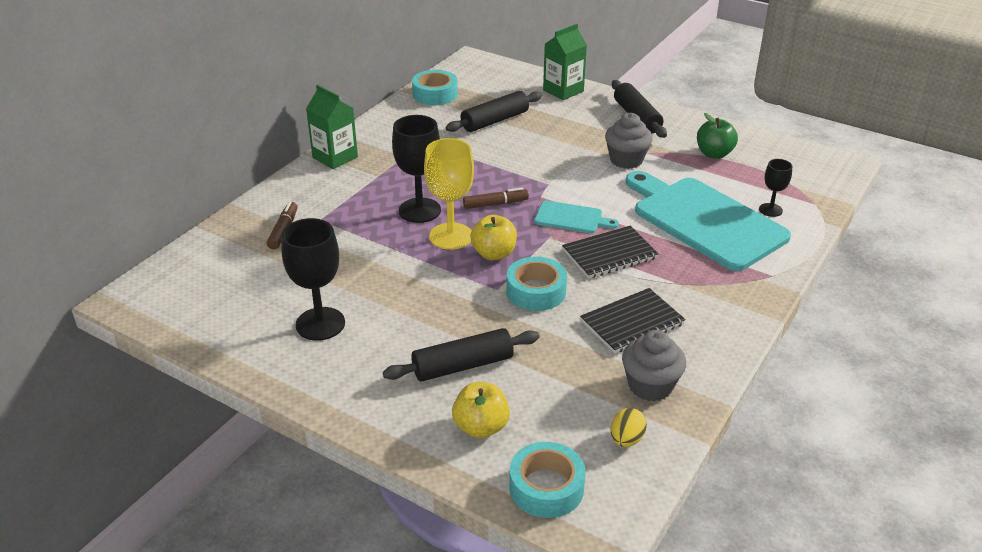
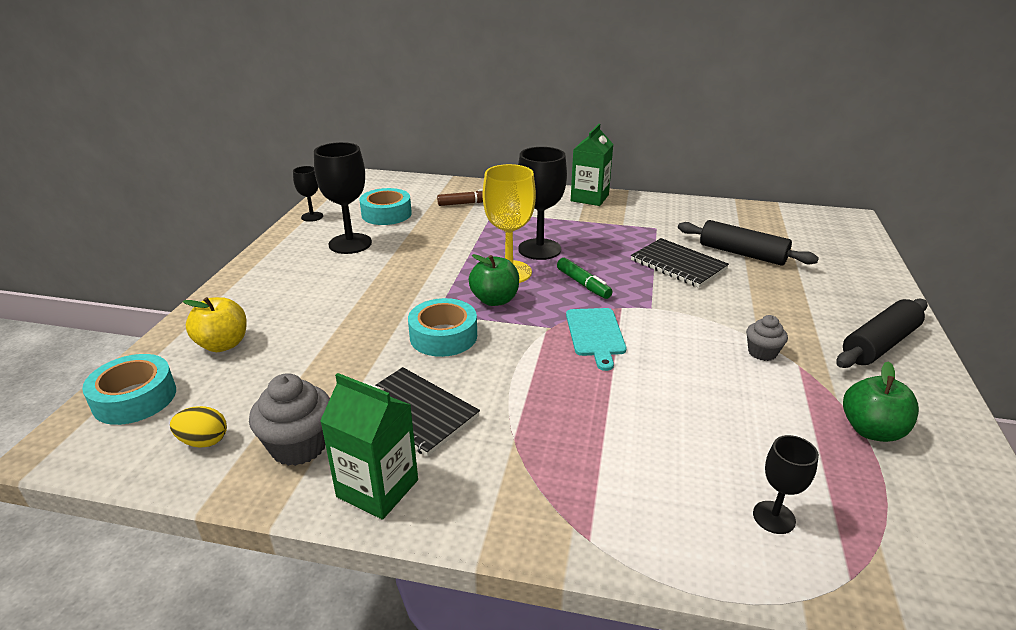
camera: 70 degrees right, 5 degrees down
black rolling pin [383,328,540,382] -> none
turquoise tape [412,70,458,105] -> turquoise tape moved to [359,188,412,225]
brown marker [463,188,529,209] -> green marker [557,258,613,299]
yellow apple [470,215,517,260] -> green apple [469,254,519,306]
green carton [543,24,587,100] -> green carton moved to [320,373,418,520]
black notebook [562,226,659,279] -> black notebook moved to [631,238,729,288]
grey cupcake [605,113,653,169] -> grey cupcake [746,315,788,361], size x0.60
turquoise cutting board [626,171,791,271] -> none
none -> black goblet [293,166,323,222]

